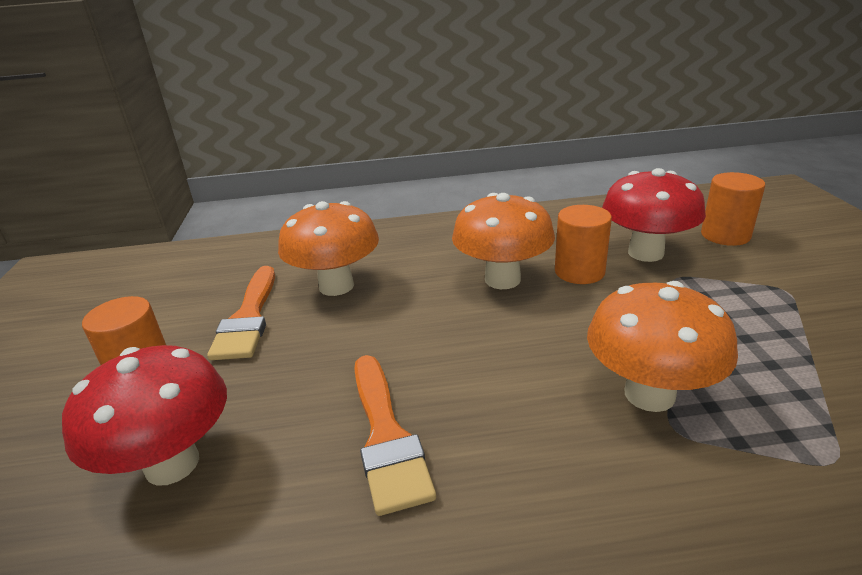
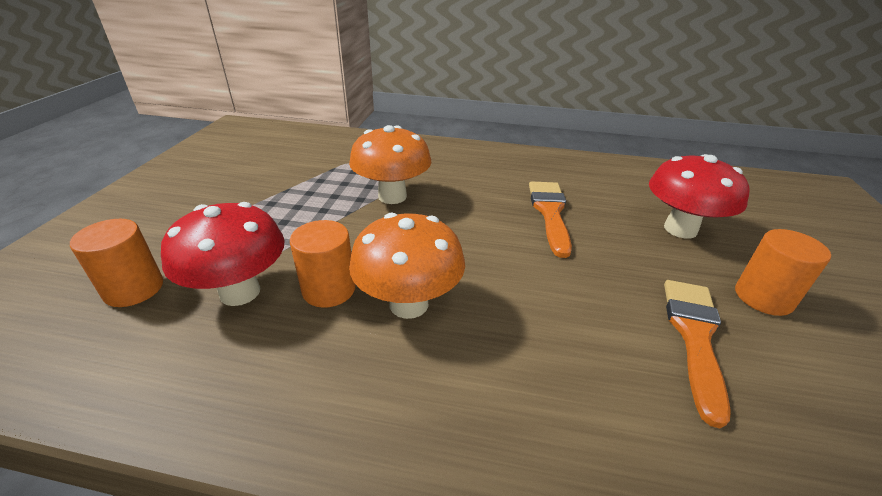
camera: 165 degrees left, 5 degrees up
orange mushroom [278,201,379,296] -> none

